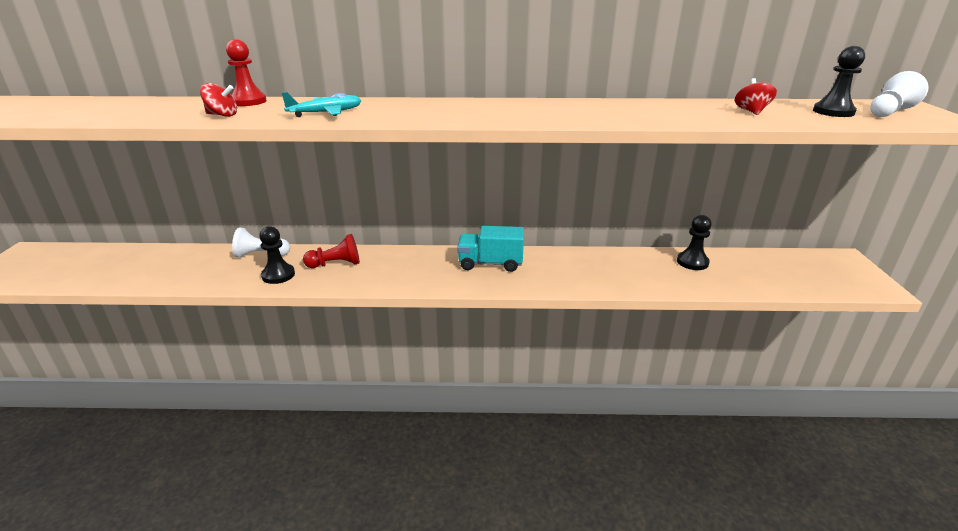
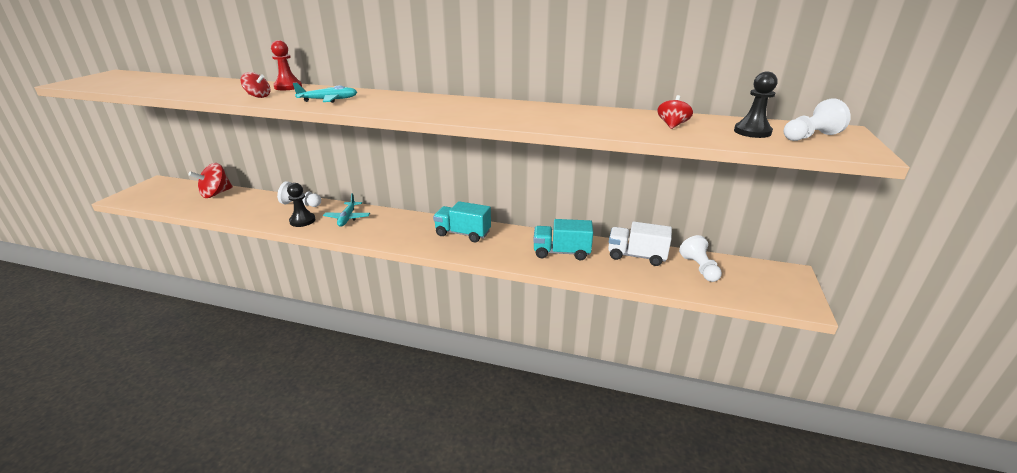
camera: 15 degrees right, 0 degrees up
red pawn [303,234,360,268] -> turquoise plane [323,193,370,227]
black pawn [677,215,712,270] -> white truck [608,222,672,266]
none -> red spinning top [188,163,233,198]
none -> turquoise truck [533,219,593,260]
none -> white pawn [679,235,722,282]

